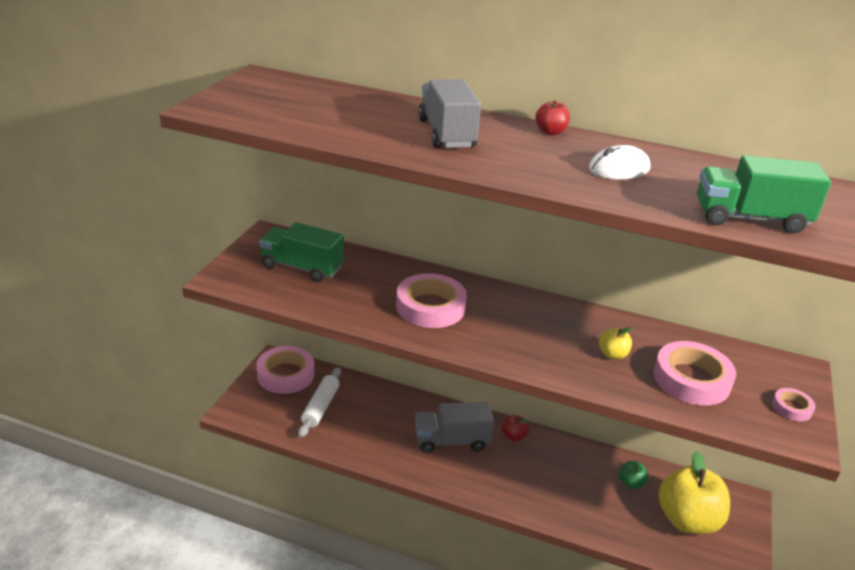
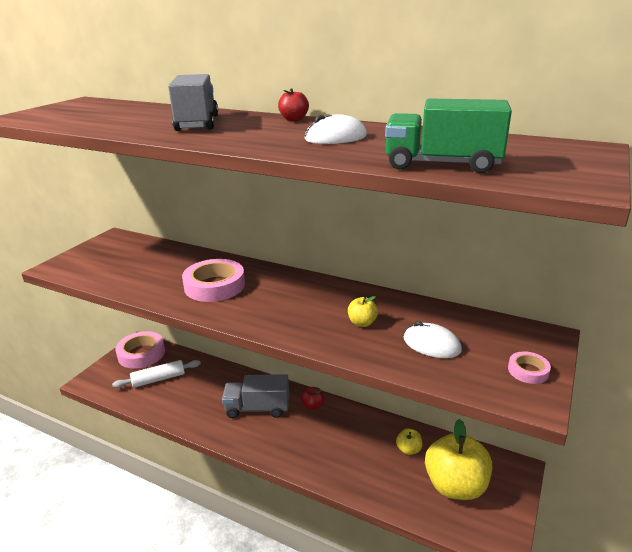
camera: 10 degrees right, 5 degrees down
green truck [259,222,344,282] -> none
white rolling pin [298,367,341,438] -> white rolling pin turned 45 degrees clockwise [112,360,201,388]
green apple [619,461,648,489] -> yellow apple [396,428,422,455]
pink tape [653,341,736,406] -> white mouse [404,321,462,358]

